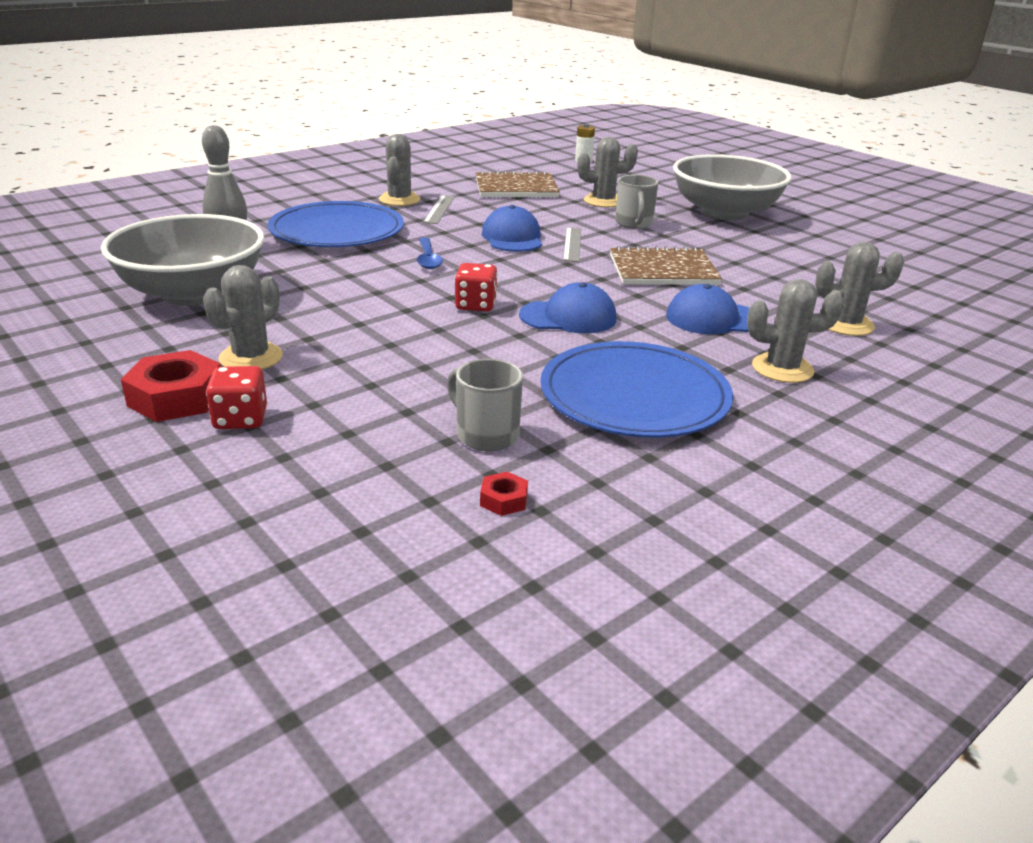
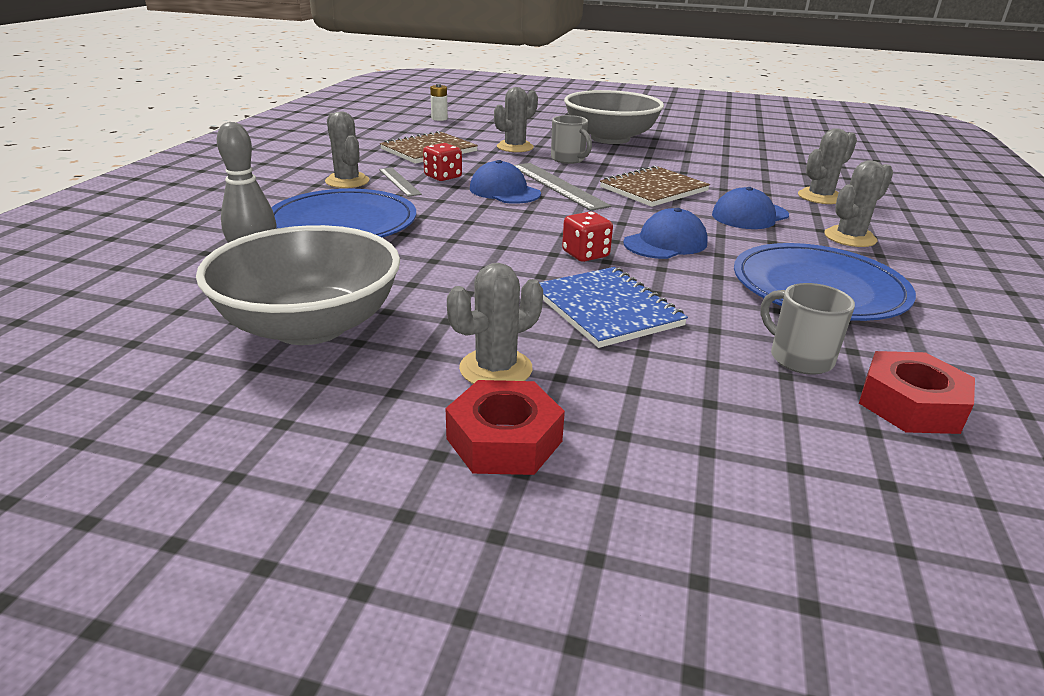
camera: 35 degrees left, 0 degrees up
grey cactus [203,265,283,370] -> grey cactus turned 60 degrees clockwise [447,263,543,384]
red dice [206,366,267,429] -> red dice moved to [423,143,462,181]
blue spoon [417,237,443,269] -> none
grey mug [447,359,523,451] -> grey mug turned 45 degrees clockwise [761,283,855,375]
red nut [480,472,528,516] -> red nut [859,351,975,434], size x2.08
grey ruler [563,227,581,262] -> grey ruler [514,163,611,211], size x1.66
none -> blue notebook [539,267,688,348]

